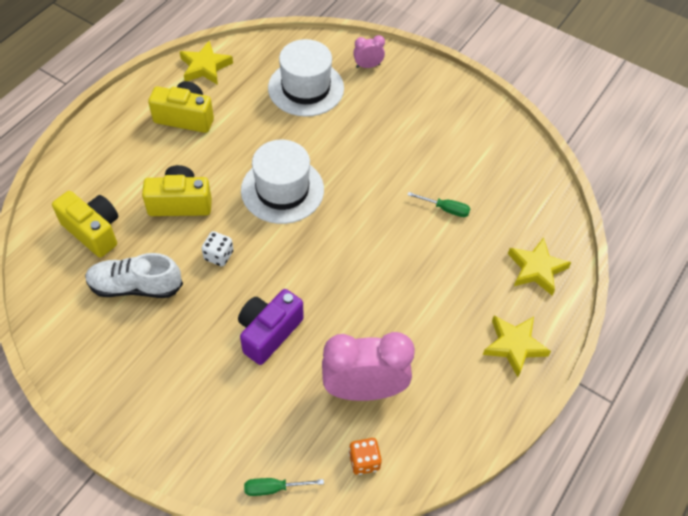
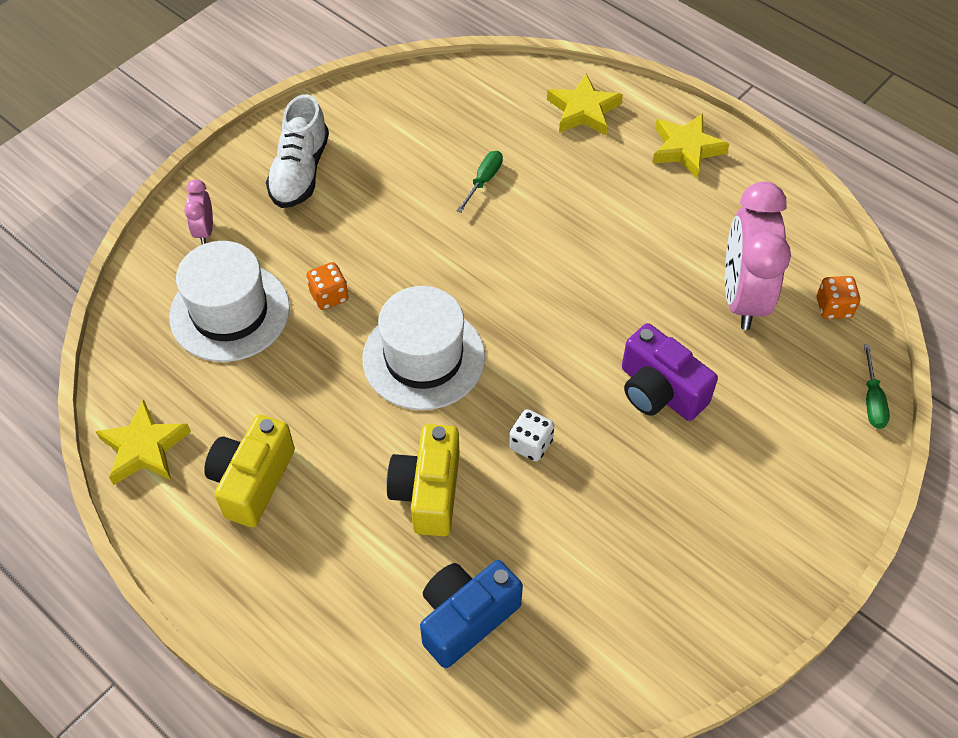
camera: 80 degrees left, 0 degrees up
yellow camera [52,191,118,258] -> blue camera [420,560,523,668]
white shoe [85,253,183,298] -> white shoe moved to [266,94,329,208]
none -> orange dice [306,262,348,310]

